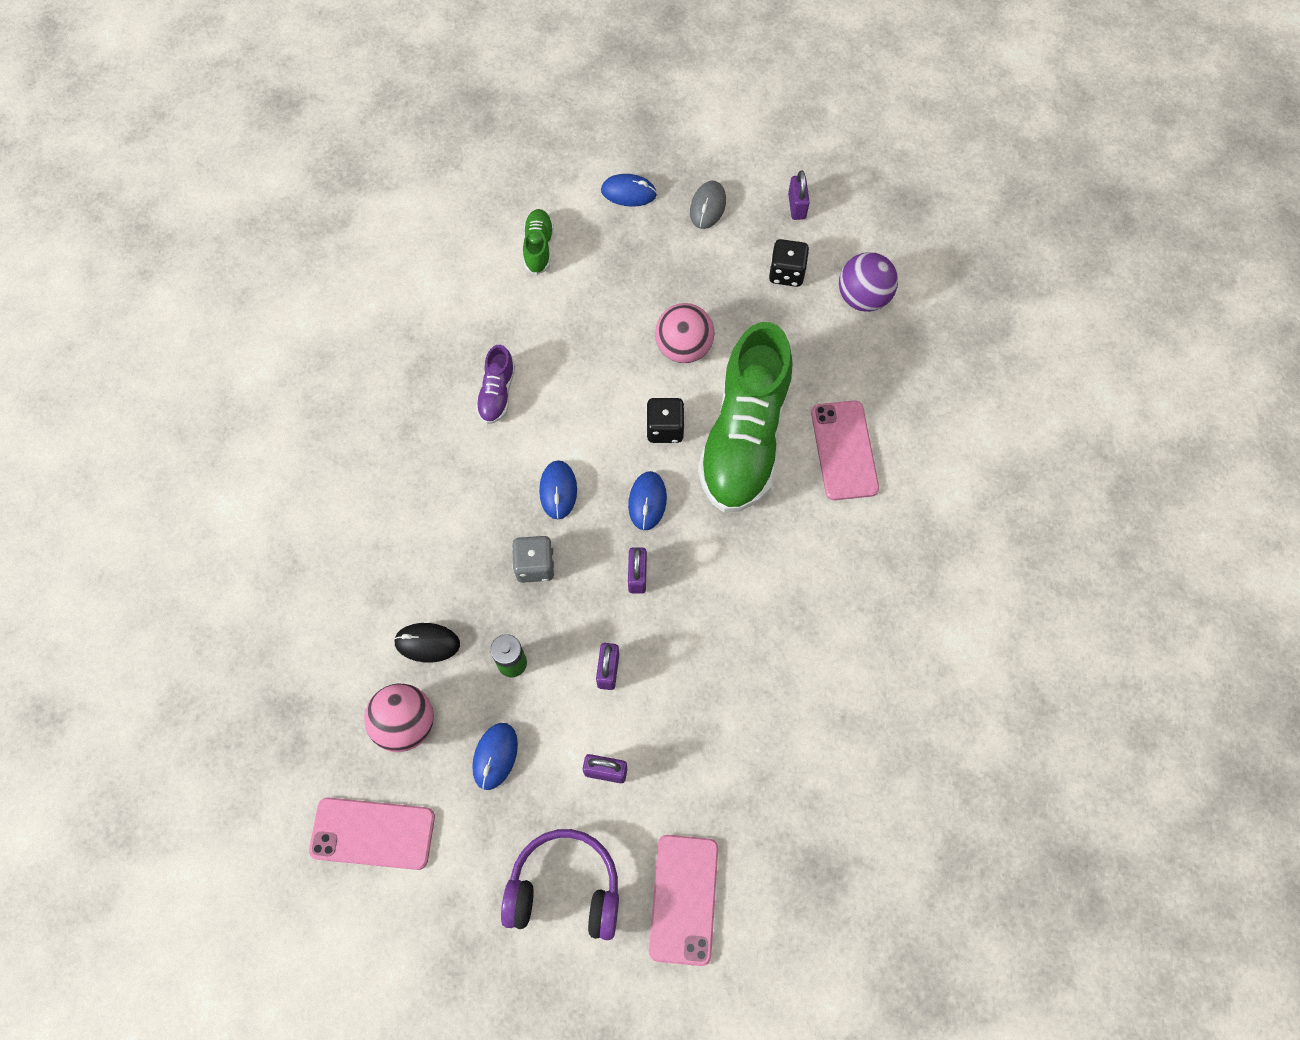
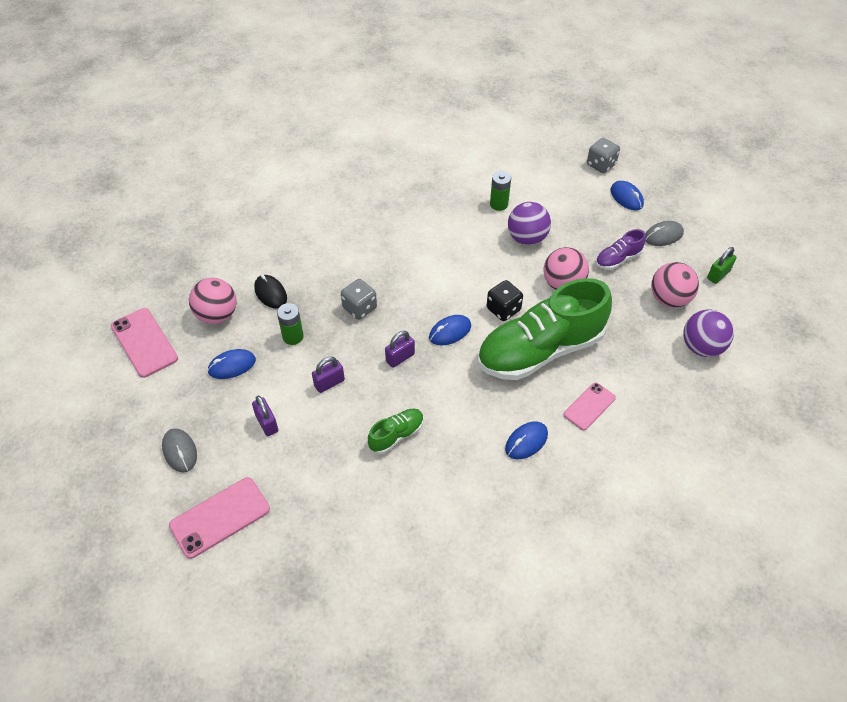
camera: 50 degrees right, 15 degrees down
purple shoe [476,345,515,424] -> purple shoe moved to [595,229,646,270]
purple headphones [501,829,619,940] -> grey mouse [162,428,197,472]
green shoe [523,209,554,275] -> green shoe moved to [368,409,424,454]
blue mouse [539,460,577,519] -> blue mouse moved to [505,421,548,460]
black dice [769,239,809,287] -> pink ball [651,262,699,308]
purple padlock [788,170,810,220] -> green padlock [707,247,736,284]
pink phone [811,401,879,500] -> pink phone [563,382,616,430], size x0.64
none -> green battery [490,171,511,211]
none -> purple ball [508,202,551,245]
none -> grey dice [587,138,620,173]

